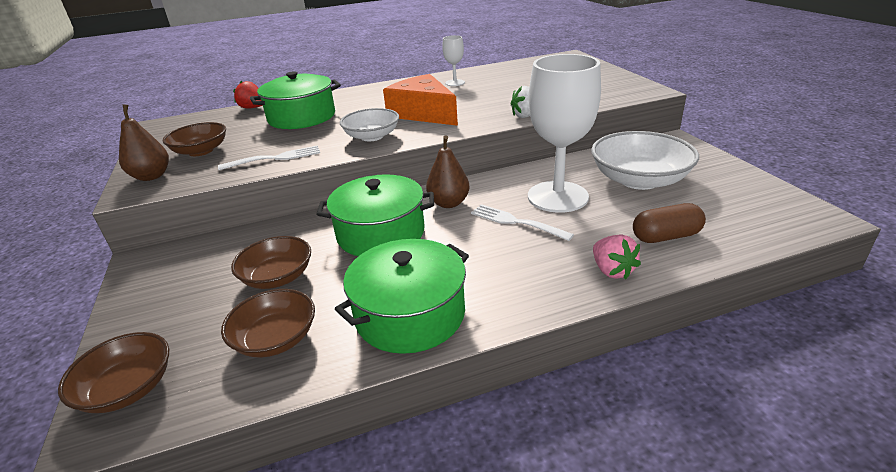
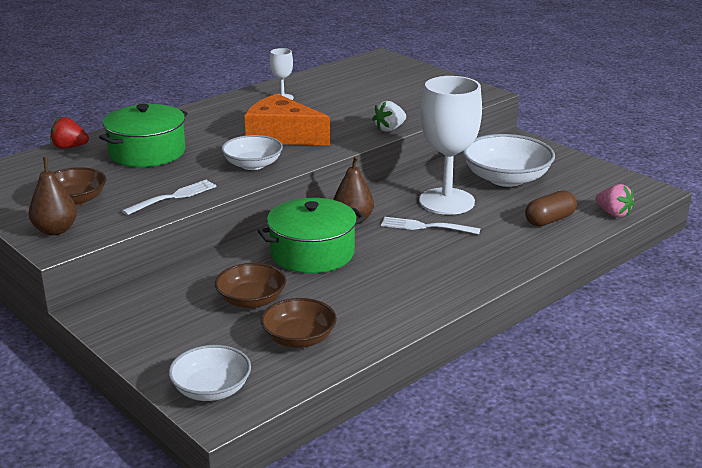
camera: 25 degrees left, 5 degrees down
brown bowl [58,332,169,413] -> white bowl [169,345,251,401]
green pot [335,239,469,354] -> none
pink strawberry [593,235,641,280] -> pink strawberry moved to [595,184,635,218]

